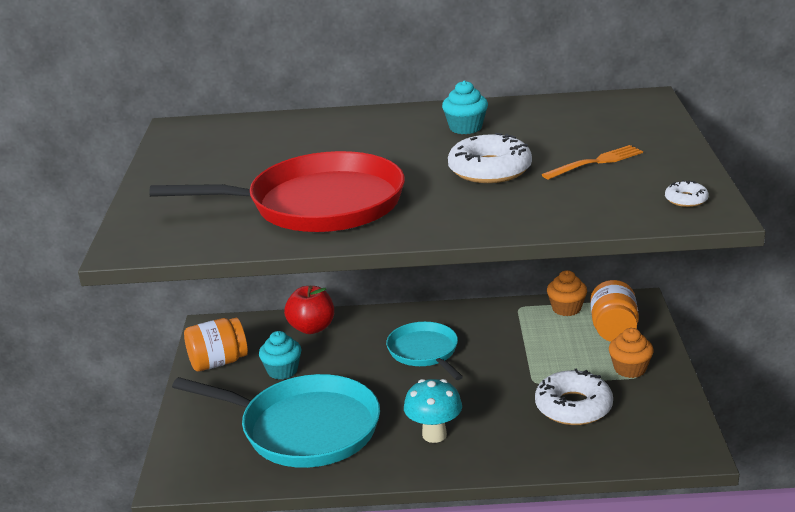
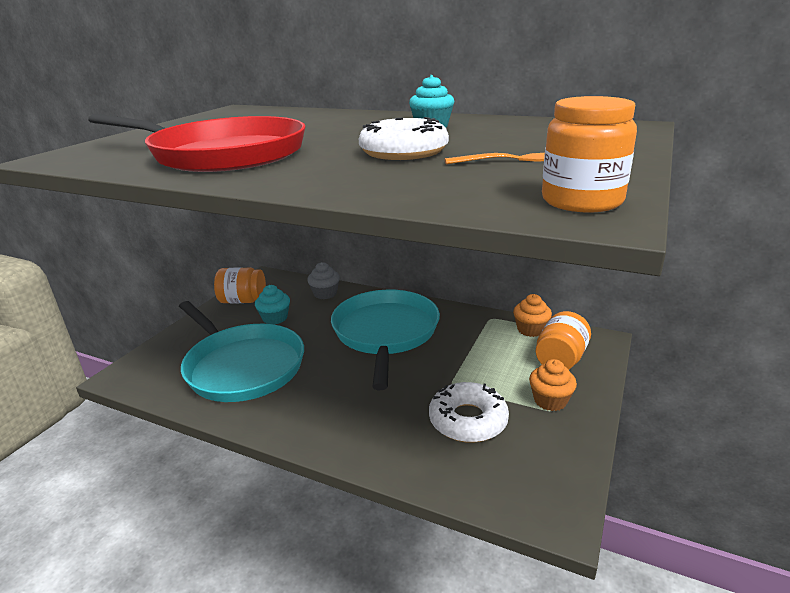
camera: 25 degrees right, 0 degrees up
red apple [284,286,334,334] -> grey cupcake [307,262,340,299]
turquoise pan [386,322,463,380] -> turquoise pan [331,290,440,390], size x1.74
turquoise mushroom [404,379,462,443] -> none
white donut [665,180,709,207] -> orange jar [542,96,637,213]

